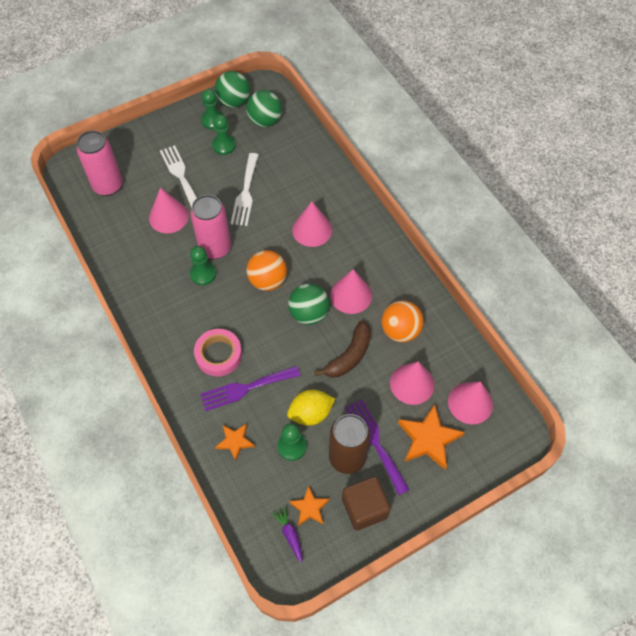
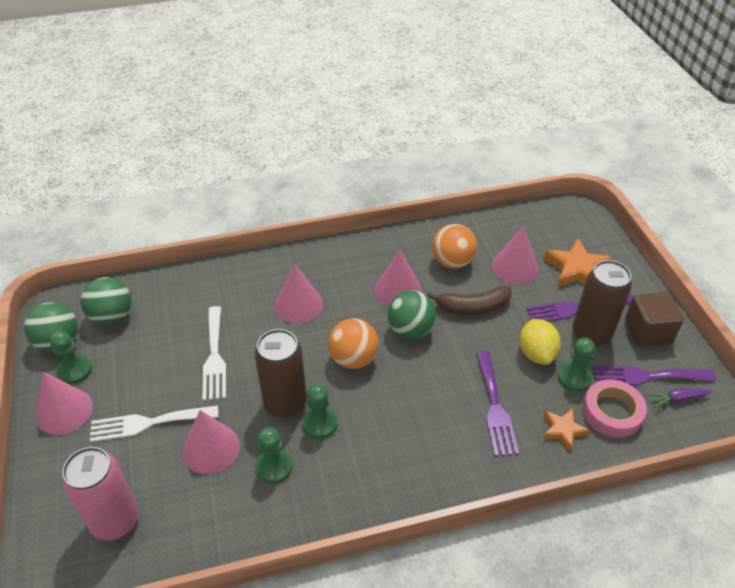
camera: 75 degrees left, 15 degrees down
pink can [190,195,231,259] -> brown can [255,329,307,418]
pink tape [194,329,242,376] -> pink tape moved to [583,379,647,438]
green pawn [212,115,236,155] -> green pawn moved to [255,427,293,484]
white fork [231,153,258,226] -> white fork turned 60 degrees clockwise [203,306,226,401]
orange star [289,485,330,526] -> purple fork [592,366,716,386]
brown banana [314,321,371,377] -> brown banana turned 120 degrees clockwise [427,286,512,315]
pink cone [448,382,493,424] -> pink cone moved to [36,372,93,435]

